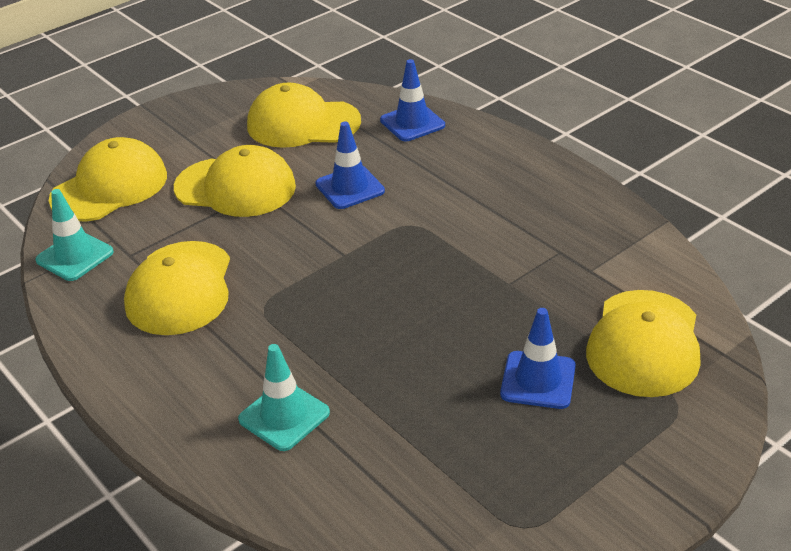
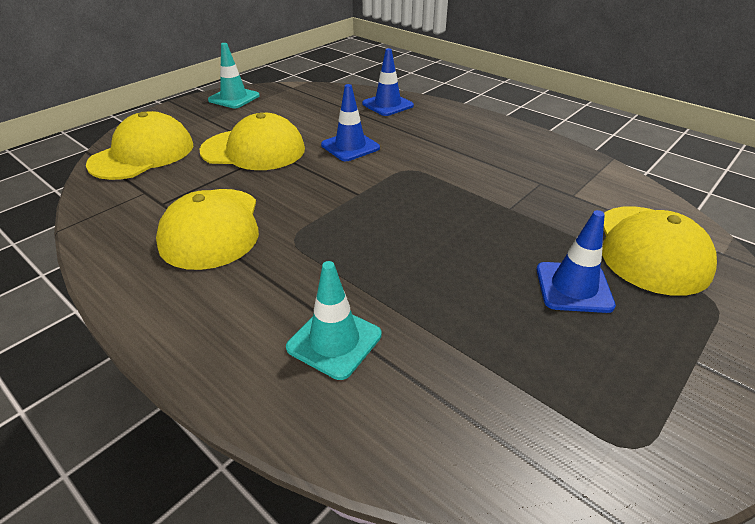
camera: 10 degrees left, 0 degrees up
turquoise traffic cone [35,189,114,281] -> turquoise traffic cone moved to [208,43,260,108]
yellow cap [247,83,361,148] -> none

